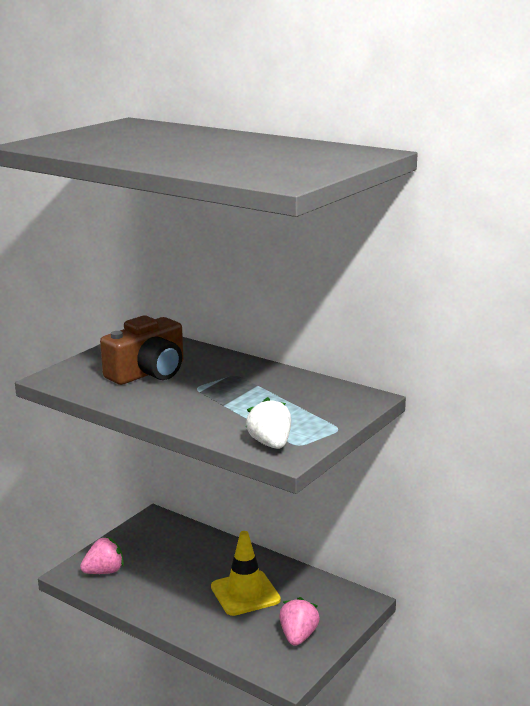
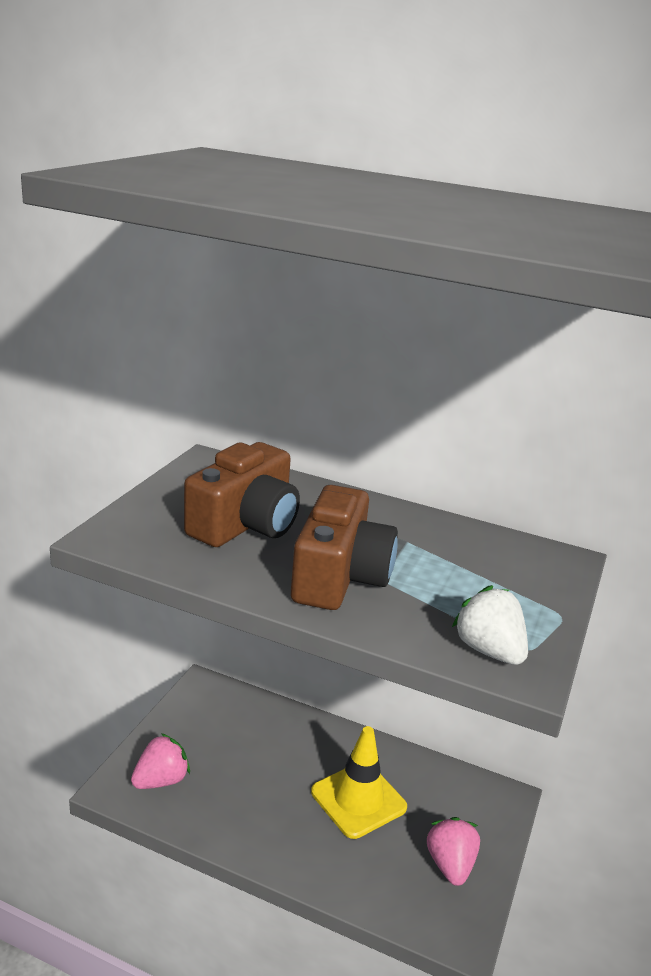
camera: 15 degrees left, 5 degrees up
none -> brown camera [291,485,398,610]

